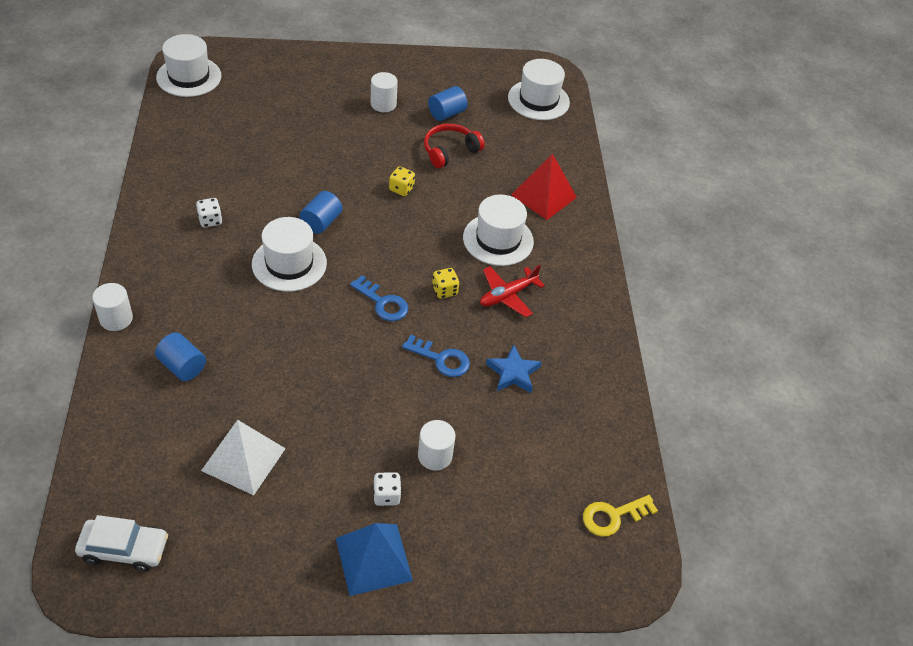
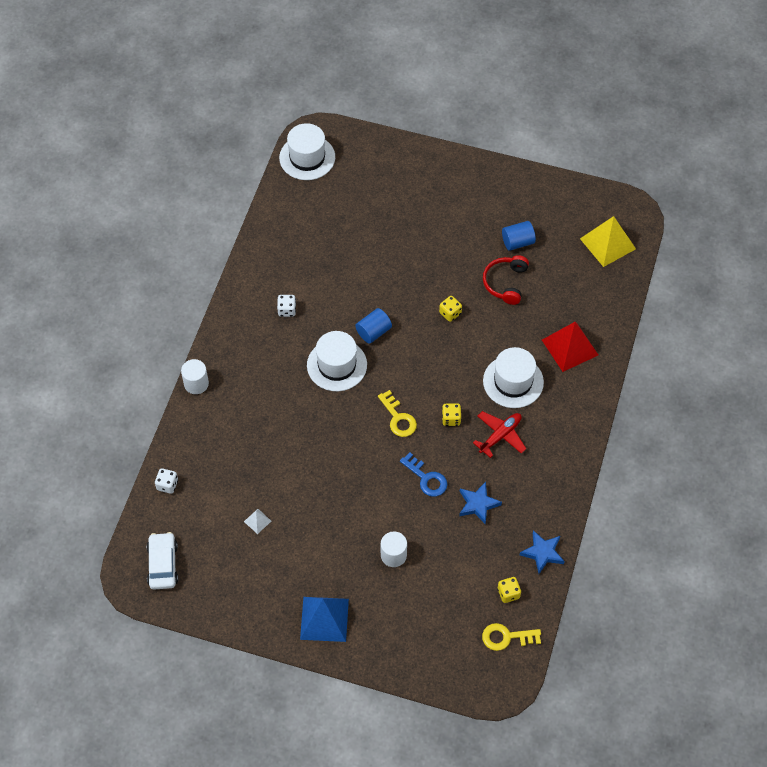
camera: 25 degrees right, 10 degrees up
white car [75,515,168,572] -> white car turned 120 degrees counterclockwise [147,532,178,589]
blue cylinder [155,332,206,381] -> none
white pyramid [201,420,286,495] -> white pyramid [244,509,271,534], size x0.45
blue key [350,275,408,321] -> yellow key [378,390,417,437]
white cylinder [371,72,398,112] -> none
white dice [373,472,402,506] -> white dice moved to [155,468,178,494]
red headphones [424,123,485,168] -> red headphones turned 60 degrees counterclockwise [483,255,529,305]
red plane [480,265,545,317] -> red plane turned 150 degrees clockwise [473,411,527,458]
white hat [508,59,570,120] -> yellow pyramid [580,216,636,267]
none -> yellow dice [497,577,521,603]
none -> blue star [520,531,565,574]

